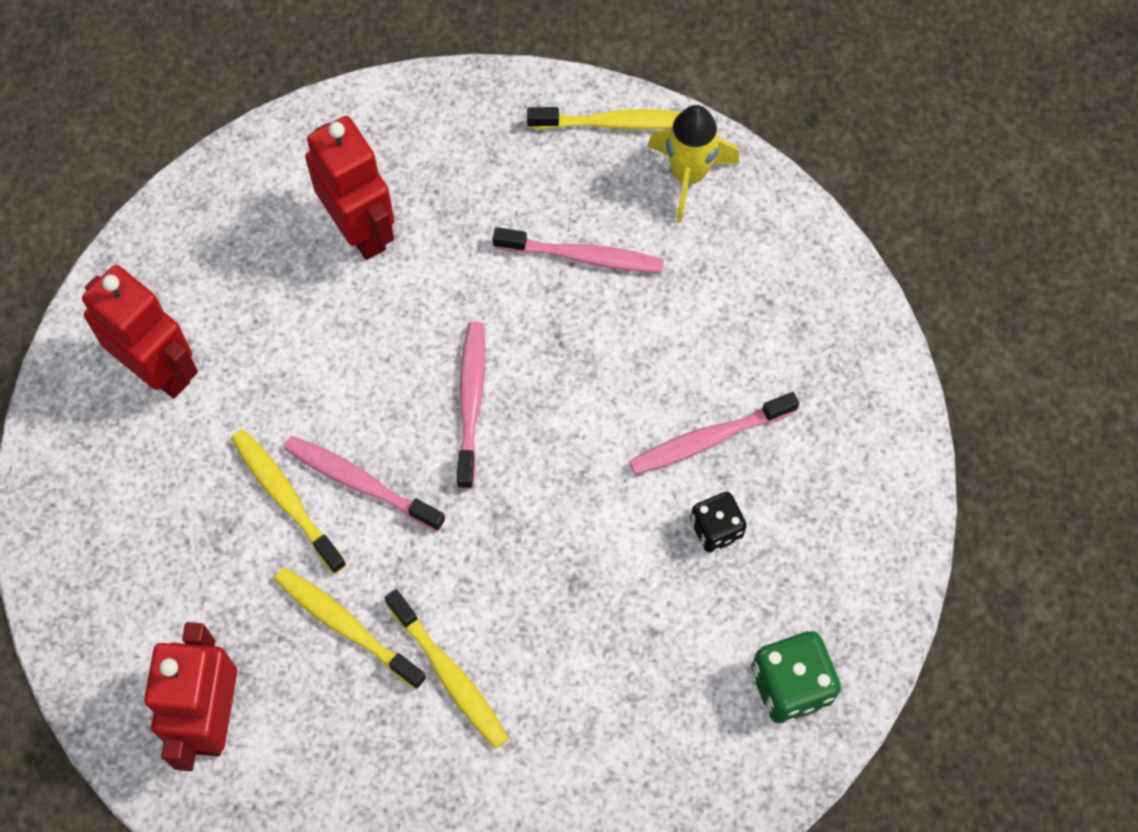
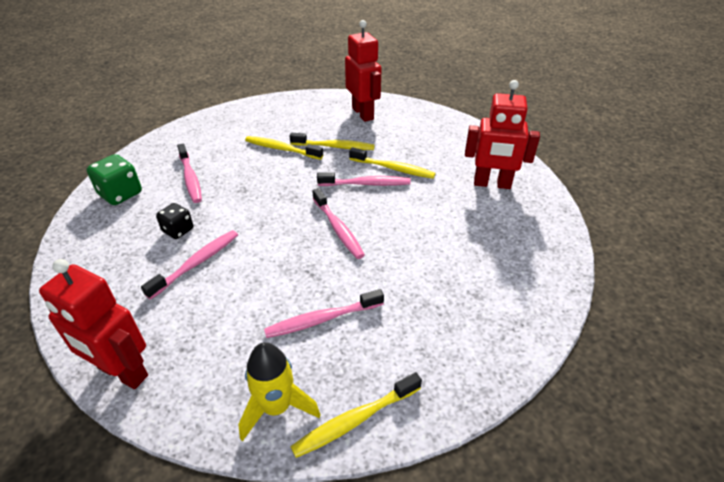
camera: 150 degrees right, 25 degrees down
red robot [305,116,395,260] -> red robot moved to [39,259,148,389]
none -> pink toothbrush [177,143,202,203]

